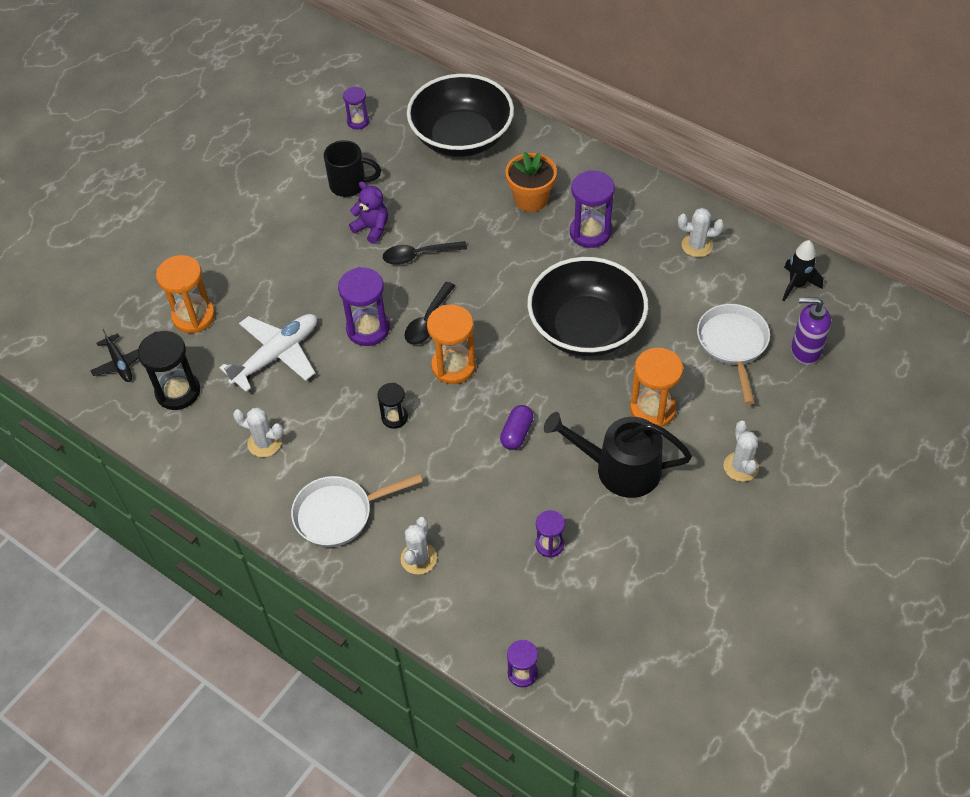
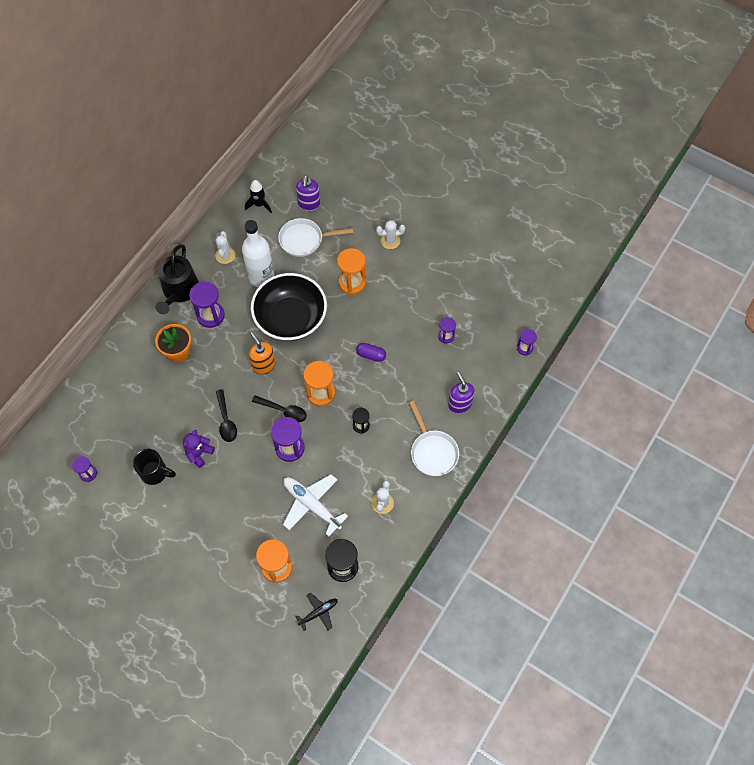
camera: 95 degrees left, 10 degrees up
black mug [324,140,381,197] -> black mug turned 105 degrees clockwise [133,449,176,485]
white cactus [401,517,437,575] -> purple soap dispenser [448,372,475,414]
black bowl [407,74,514,157] -> none
black watering can [544,412,692,498] -> black watering can moved to [156,244,199,314]
none -> white bottle [242,220,274,287]
none -> orange soap dispenser [249,332,276,375]

